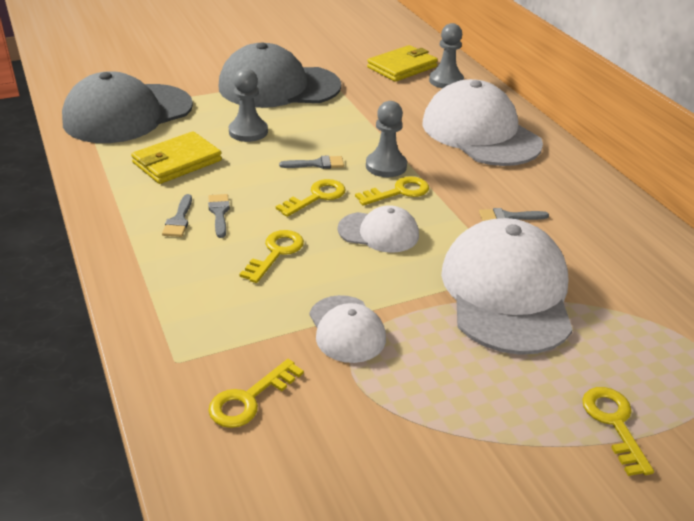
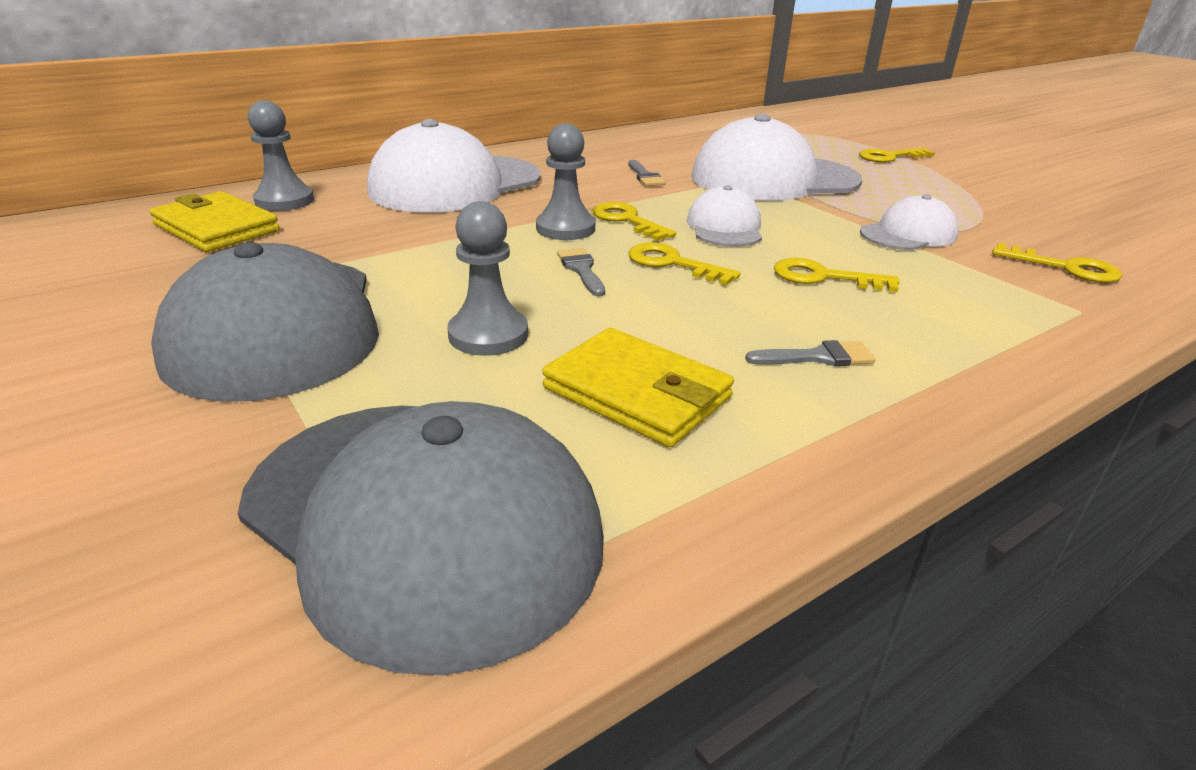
camera: 100 degrees left, 5 degrees down
grey brush [208,194,230,238] -> none

